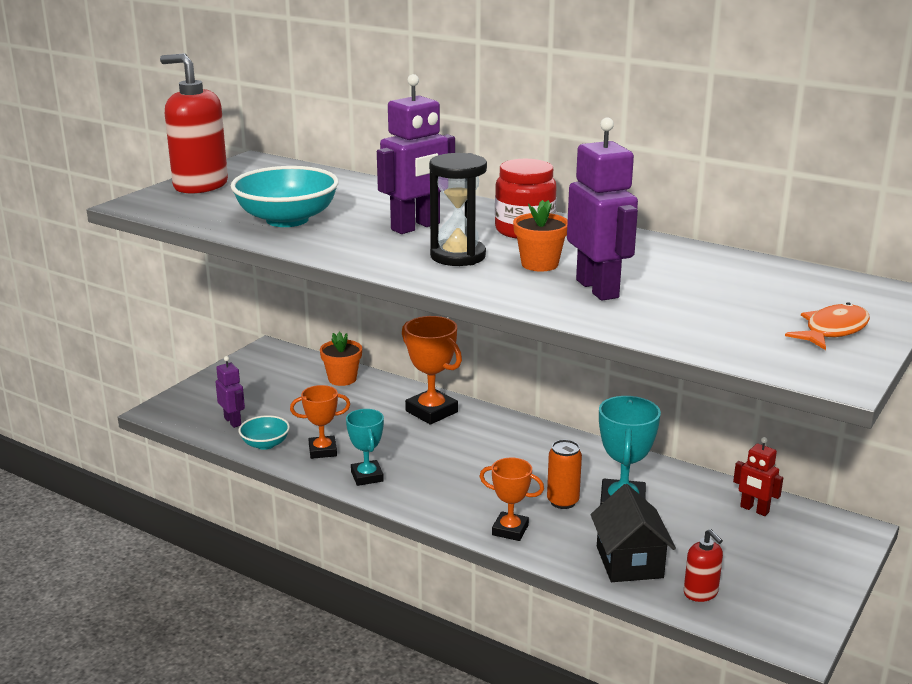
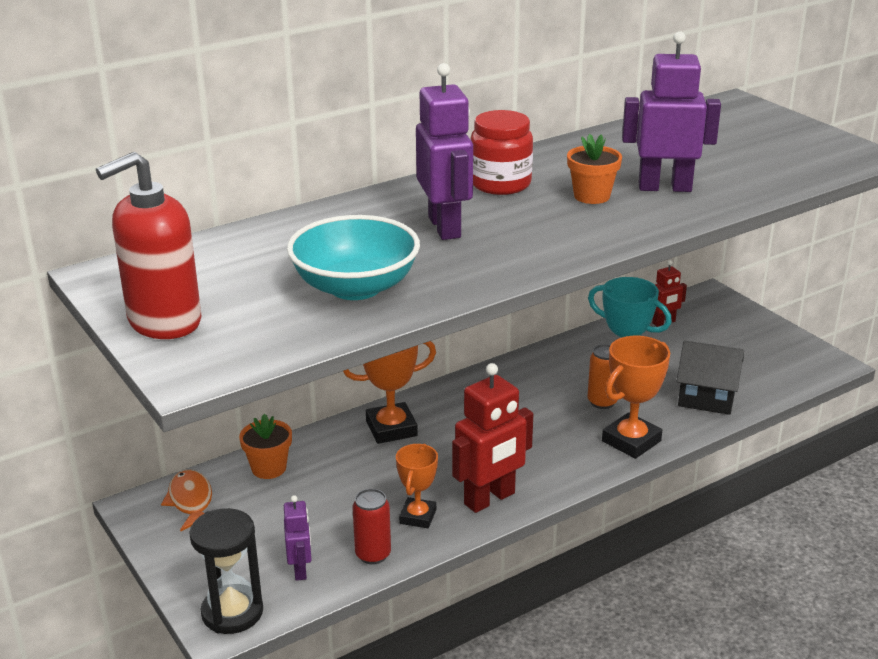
camera: 65 degrees left, 5 degrees up
purple robot [216,356,245,428] -> purple robot turned 90 degrees clockwise [284,495,312,581]
turquoise bowl [239,415,290,450] -> red can [352,489,391,564]
turquoise trophy [346,409,384,486] -> red robot [452,363,533,513]
black hourglass [429,153,487,266] -> black hourglass moved to [189,508,263,634]
orange trophy [479,458,544,541] -> orange trophy [602,336,670,459], size x1.53
red soap dispenser [684,529,723,602] -> none
orange fish [785,302,870,350] -> orange fish moved to [161,470,212,531]

